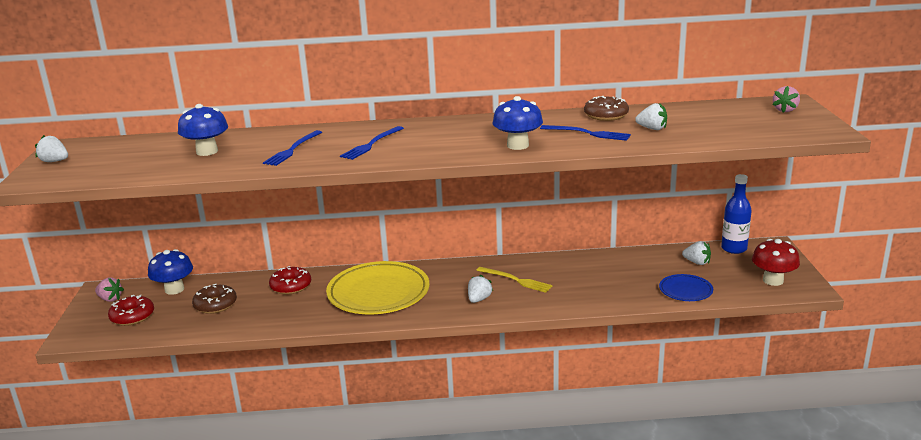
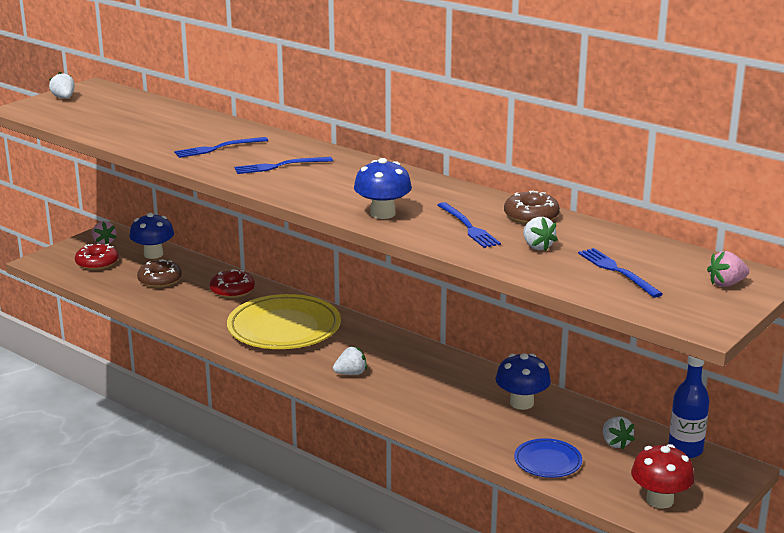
camera: 40 degrees right, 0 degrees up
blue mushroom [178,104,228,156] -> blue mushroom moved to [495,353,551,410]
yellow fork [476,267,553,293] -> none
none -> blue fork [578,248,663,298]

